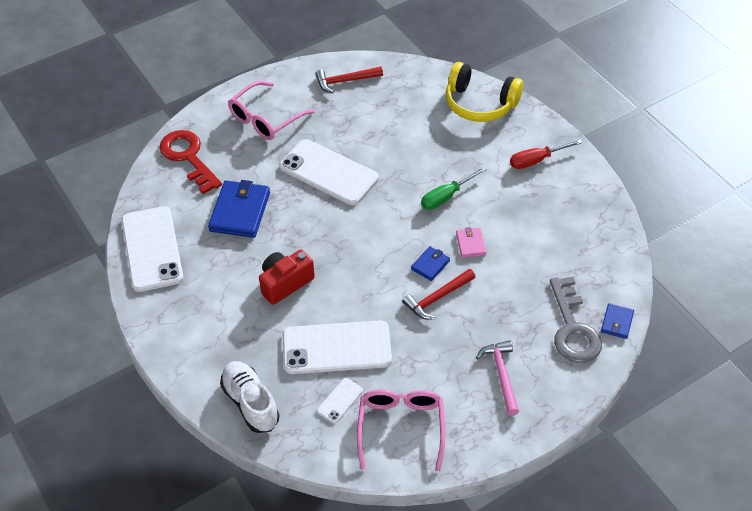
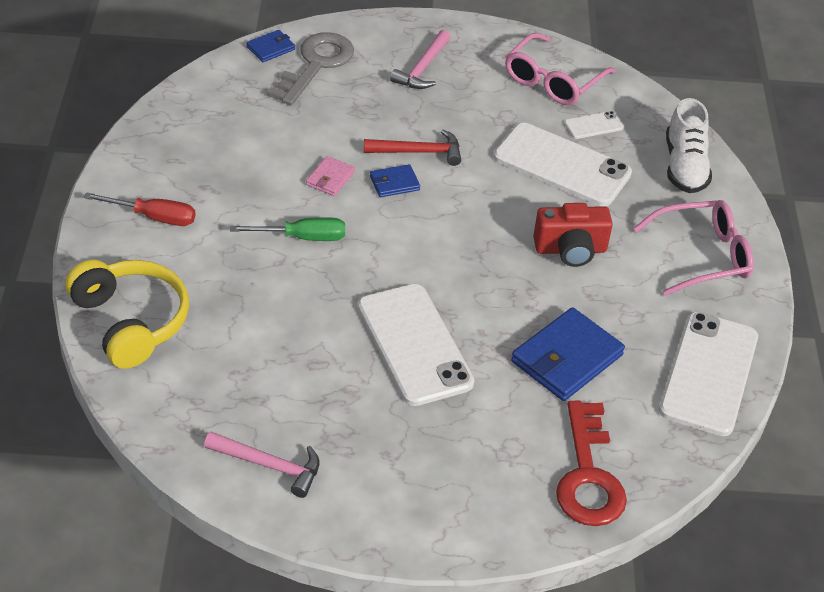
camera: 150 degrees left, 5 degrees down
pink glasses [228,81,315,140] -> pink glasses moved to [633,200,754,296]
red hammer [315,67,383,94] -> pink hammer [204,432,319,498]

